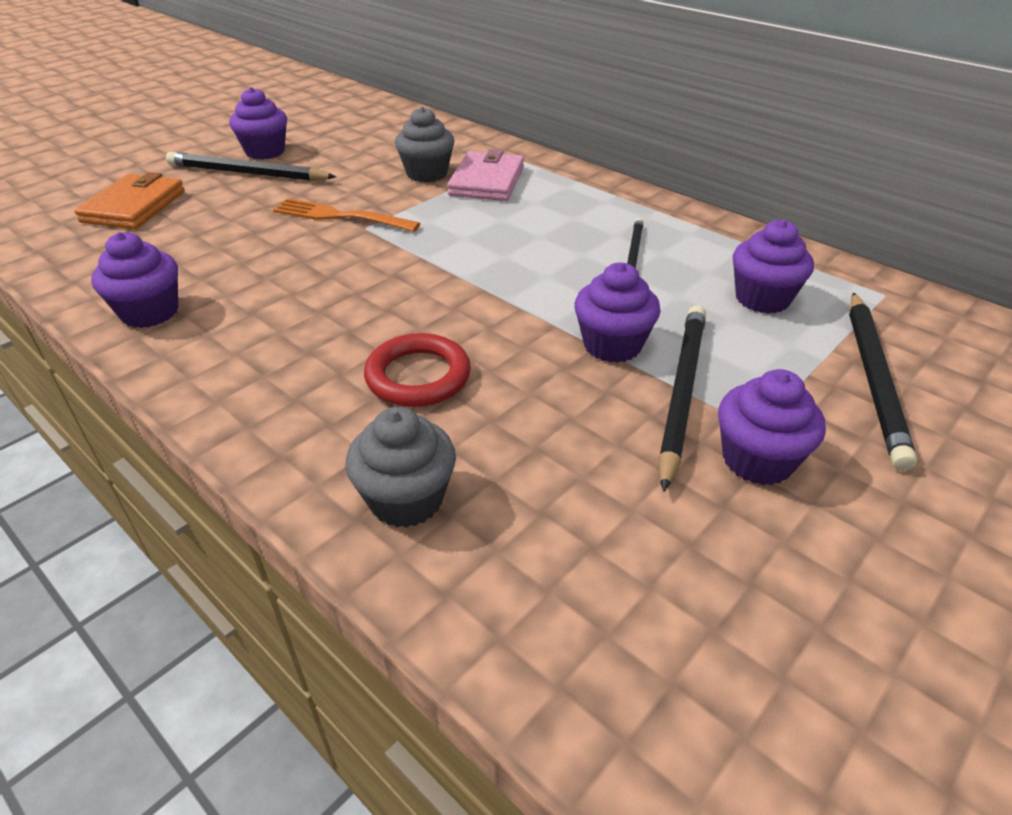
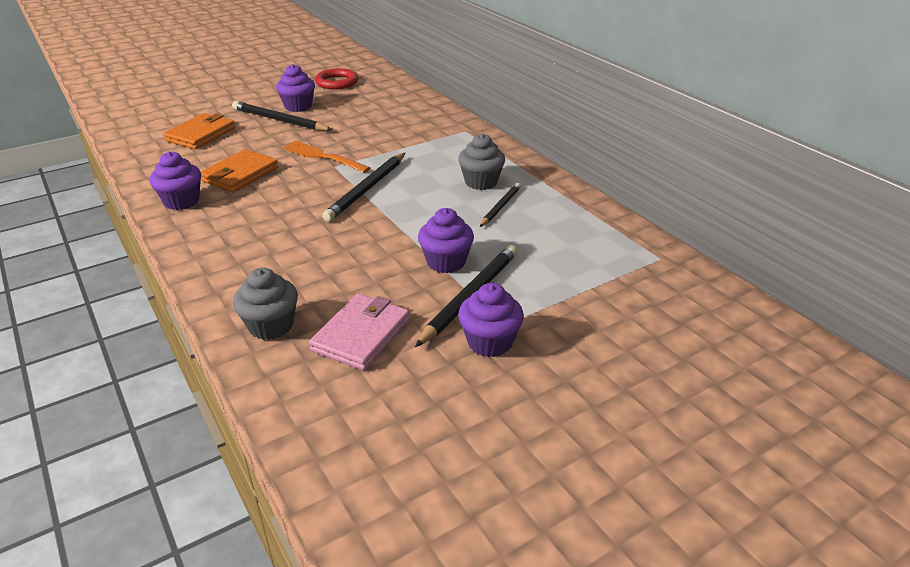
camera: 15 degrees right, 5 degrees down
red ring [364,333,471,407] -> red ring moved to [315,68,358,89]
grey cupcake [395,107,454,182] -> grey cupcake moved to [458,134,505,190]
pink wallet [447,149,524,201] -> pink wallet moved to [309,294,410,370]
purple cupcake [733,220,814,314] -> none
black pencil [849,292,917,471] -> black pencil moved to [322,153,405,222]
none -> orange wallet [201,149,279,193]

